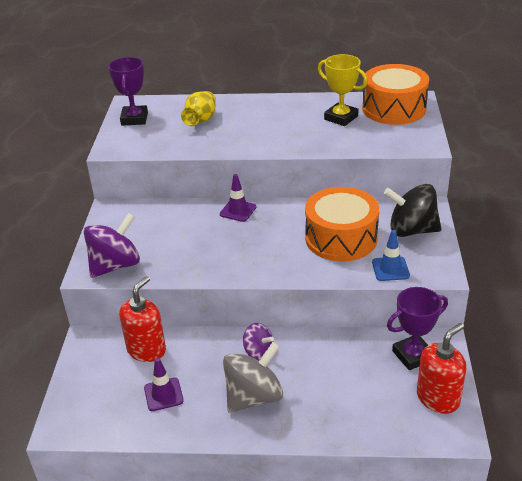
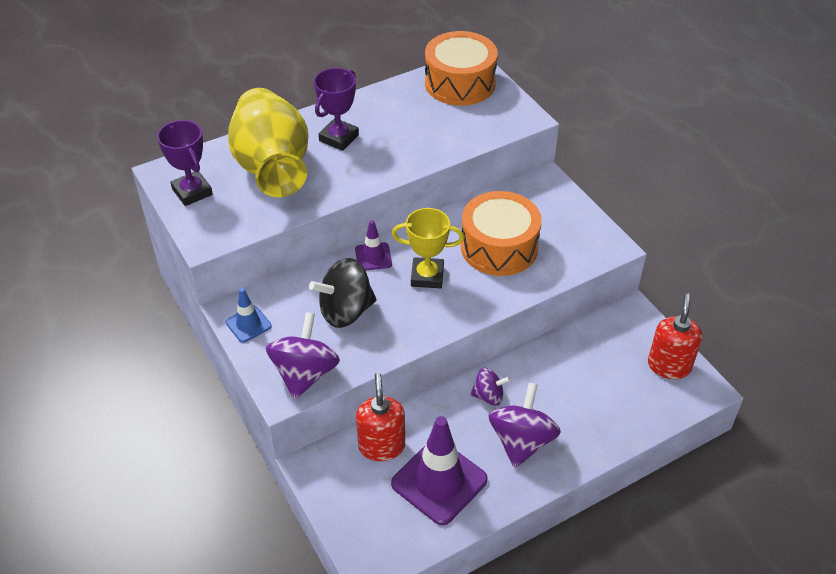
camera: 35 degrees left, 10 degrees up
purple traffic cone [144,358,184,411] -> purple traffic cone [391,416,488,525], size x1.94
yellow vase [181,91,216,126] -> yellow vase [228,88,309,197], size x2.12
grey spinning top [223,342,283,413] -> purple spinning top [489,382,561,468]
yellow trophy [318,54,368,126] -> yellow trophy moved to [392,208,464,288]
blue traffic cone [372,230,410,281] -> blue traffic cone moved to [225,288,272,343]
black spinning top [384,184,441,237] -> black spinning top moved to [309,258,377,328]
purple trophy [387,287,448,370] -> purple trophy moved to [314,68,359,151]

